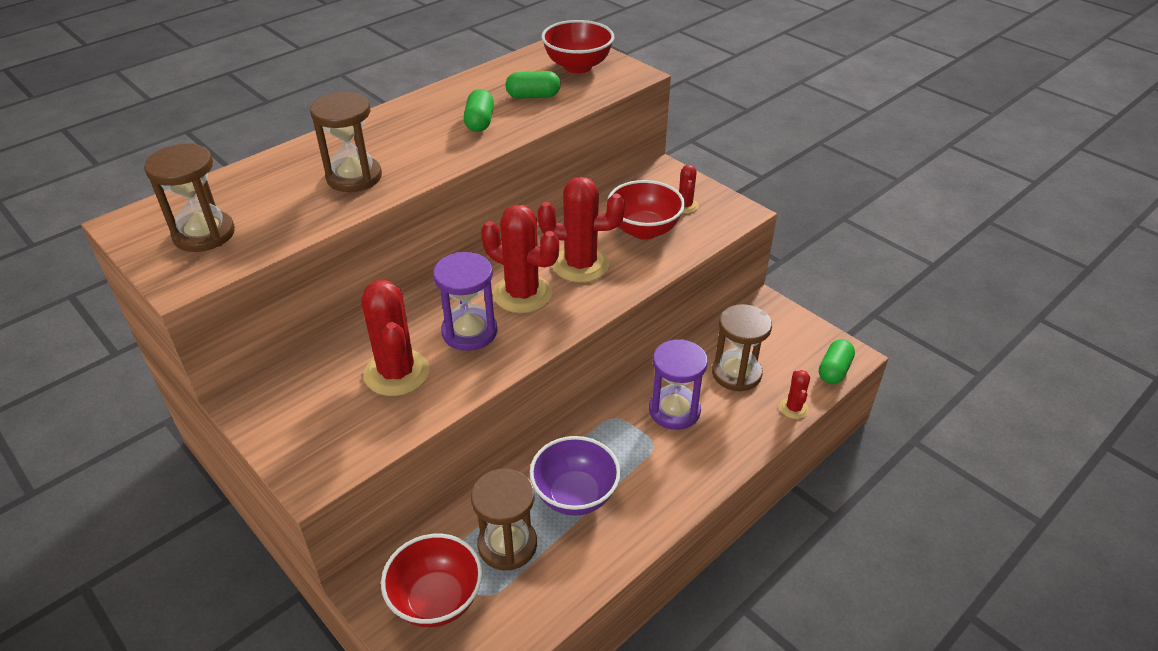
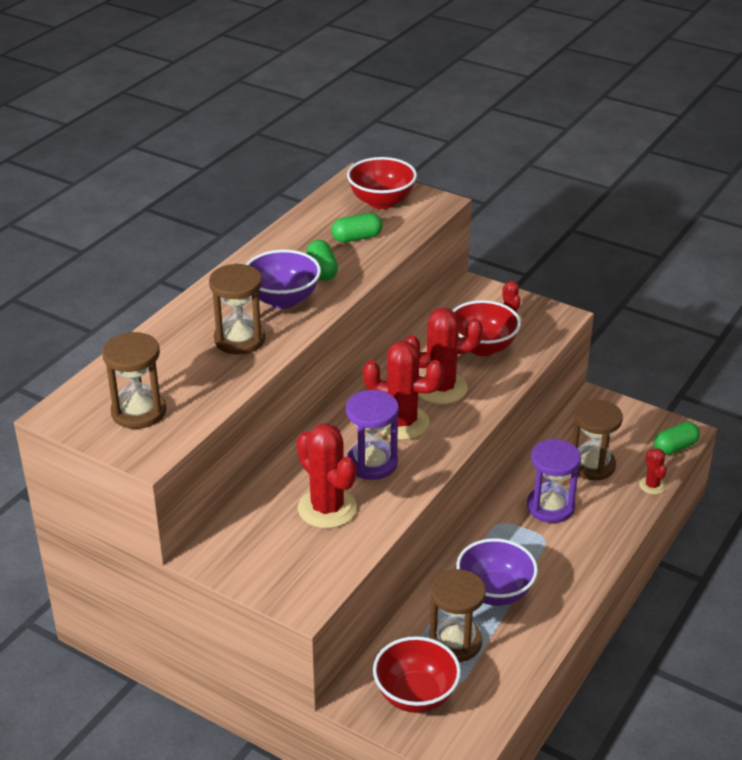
camera: 15 degrees left, 5 degrees down
green capsule [819,339,855,384] -> green capsule turned 45 degrees clockwise [654,422,700,455]
none -> purple bowl [246,249,321,309]

